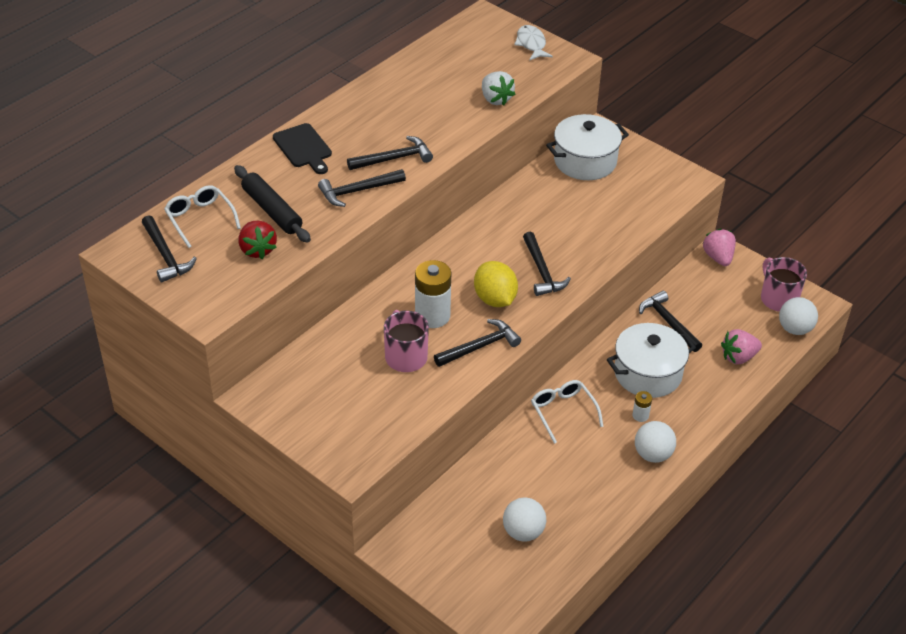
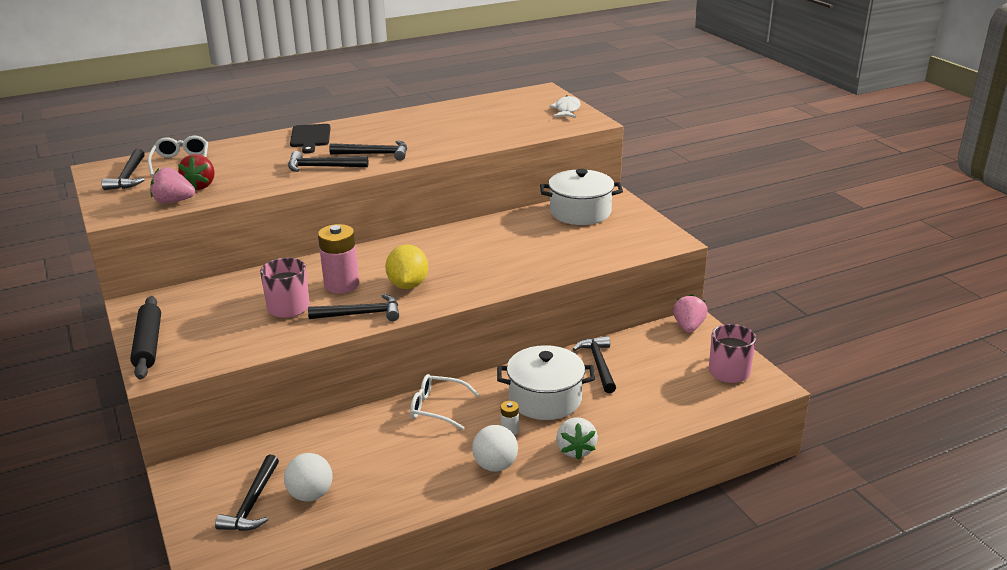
camera: 25 degrees right, 15 degrees down
black rolling pin [234,165,311,243] -> black rolling pin moved to [130,296,161,379]
white battery [415,260,451,328] -> pink battery [318,224,359,293]
white strawberry [482,71,515,106] -> white strawberry moved to [556,417,598,460]
black hammer [523,232,571,296] -> black hammer moved to [215,455,279,531]
white glasses [531,380,604,444] -> white glasses turned 75 degrees counterclockwise [410,374,480,430]
pink strawberry [721,329,762,364] -> pink strawberry moved to [150,167,195,203]
white ball [779,297,818,335] -> none

